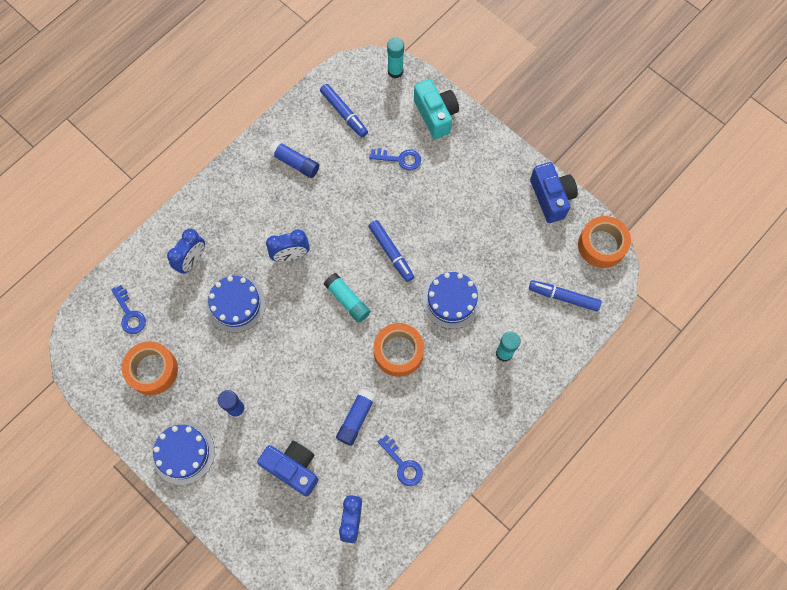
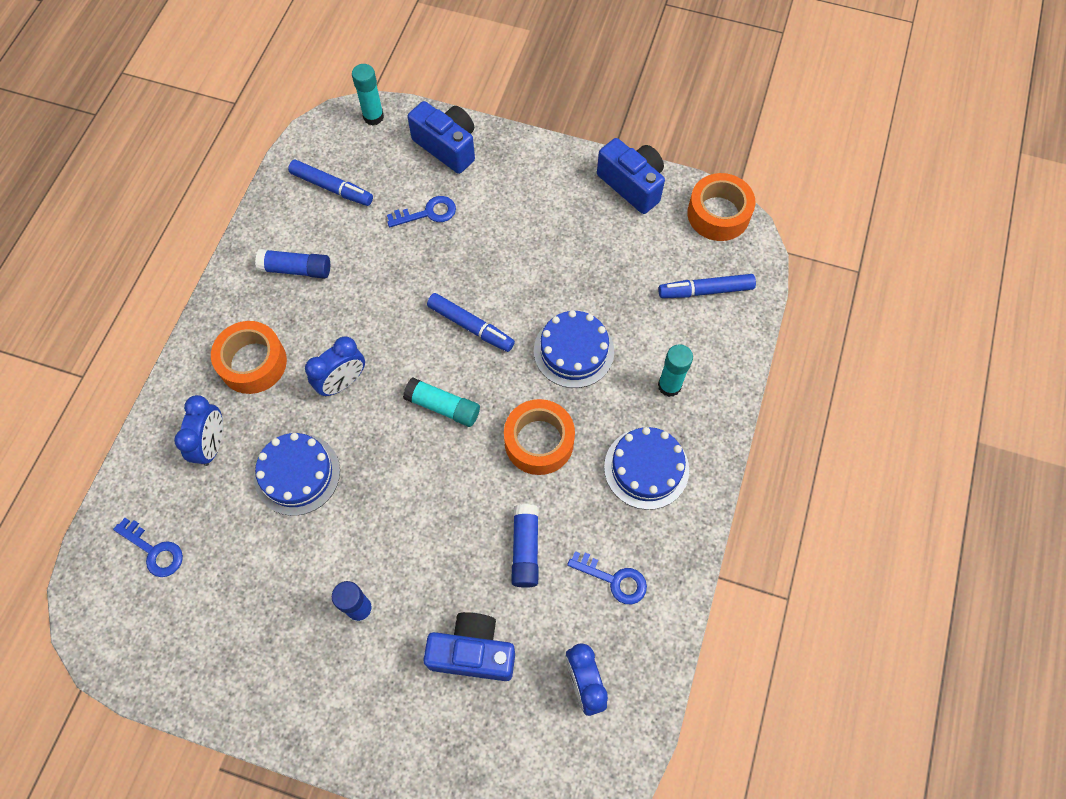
camera: 25 degrees left, 5 degrees down
orange tape [122,341,178,395] -> orange tape moved to [211,321,287,394]
blue cake [152,422,215,485] -> blue cake moved to [604,427,689,510]
turquoise camera [414,79,459,139] -> blue camera [407,101,475,174]

